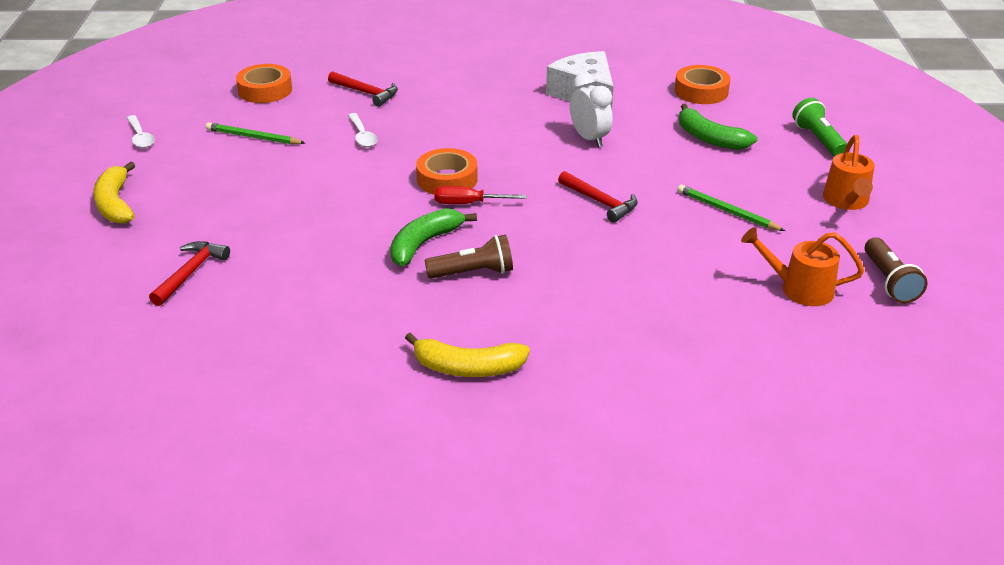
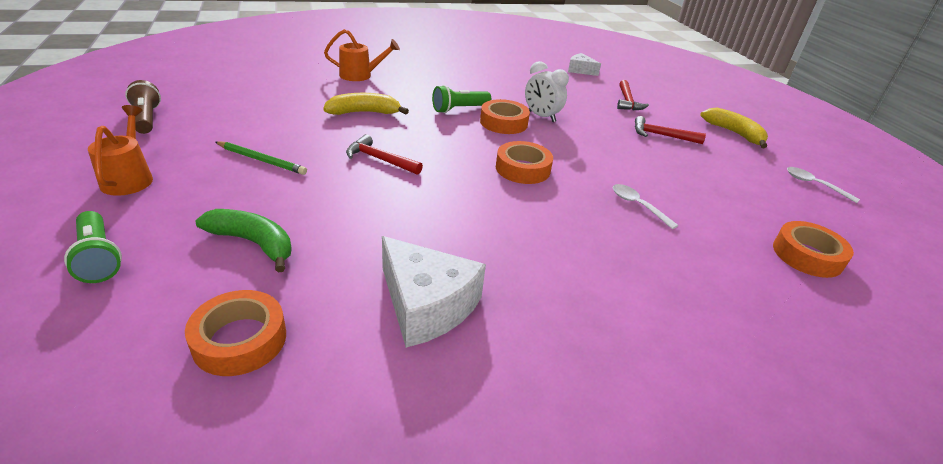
camera: 160 degrees right, 0 degrees up
green pencil [206,122,305,145] -> none
red hammer [328,71,398,107] -> red hammer moved to [635,116,706,144]
green banana [390,208,477,266] -> orange tape [480,99,530,134]
yellow banana [405,333,530,377] -> yellow banana moved to [323,93,409,115]
brown flashlight [425,235,513,279] -> green flashlight [432,85,491,113]
red screwdriver [434,186,527,204] -> none
white clock [570,73,613,147] -> white clock moved to [525,61,569,122]
orange watering can [741,227,864,306] -> orange watering can moved to [324,29,400,81]
none -> white cheese [568,53,601,76]

